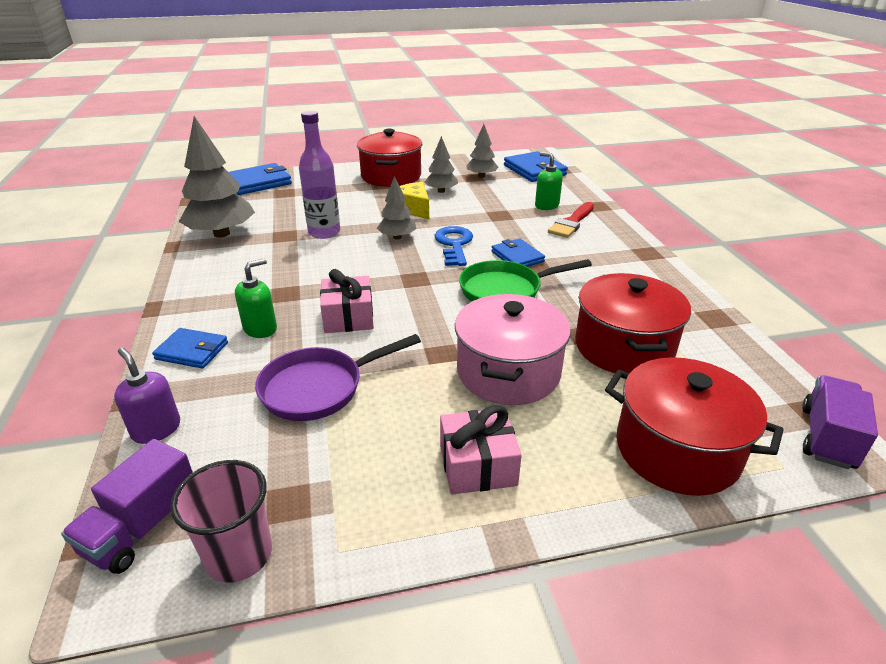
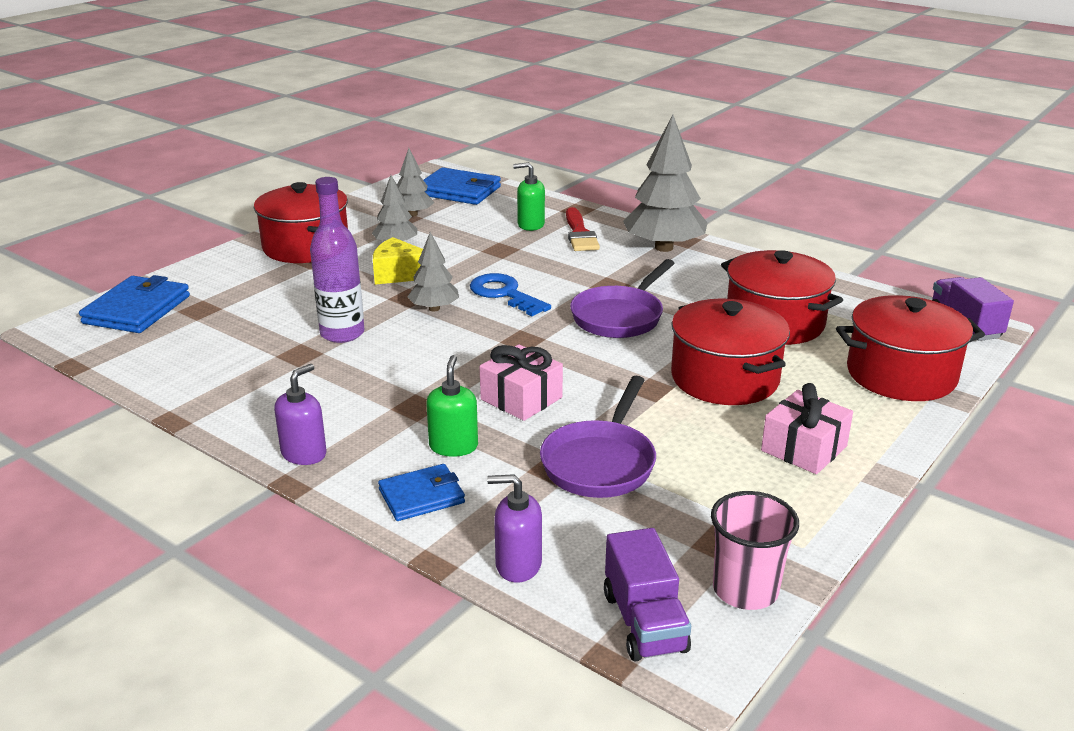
camera: 40 degrees left, 5 degrees down
grey tree [179,116,255,238] -> grey tree moved to [623,115,708,252]
pink pot [455,294,571,405] -> red pot [671,298,790,405]
green pan [459,259,592,302] -> purple pan [570,259,675,338]
blue wallet [491,238,545,267] -> none
none -> purple soap dispenser [274,364,327,465]

